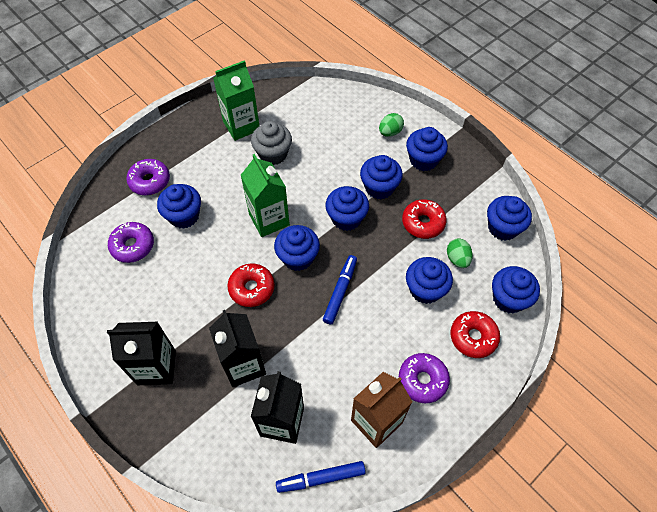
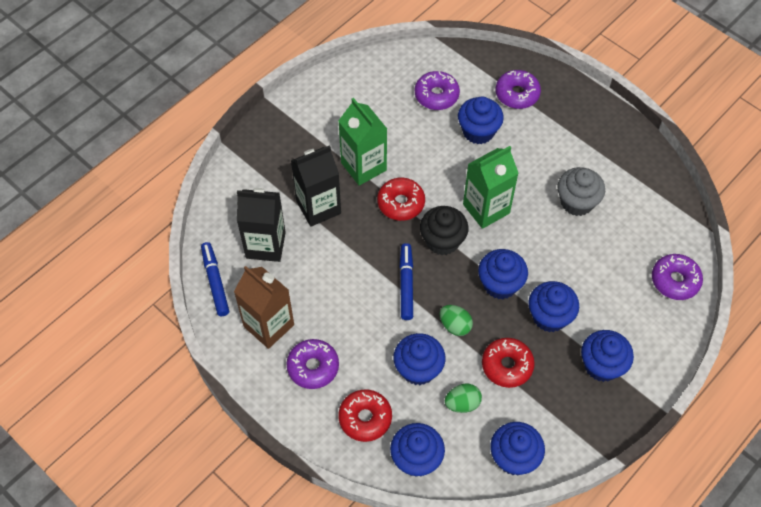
camera: 85 degrees right, 0 degrees up
black carton [107,322,176,385] -> none
green carton [213,60,259,141] -> green carton moved to [338,98,387,186]
blue cupcake [274,225,320,271] -> black cupcake [420,206,469,255]
blue marker [323,255,357,324] -> blue marker turned 105 degrees counterclockwise [400,243,413,320]
green egg [379,113,404,137] -> green egg moved to [440,305,473,336]
none -> purple donut [652,254,703,300]

